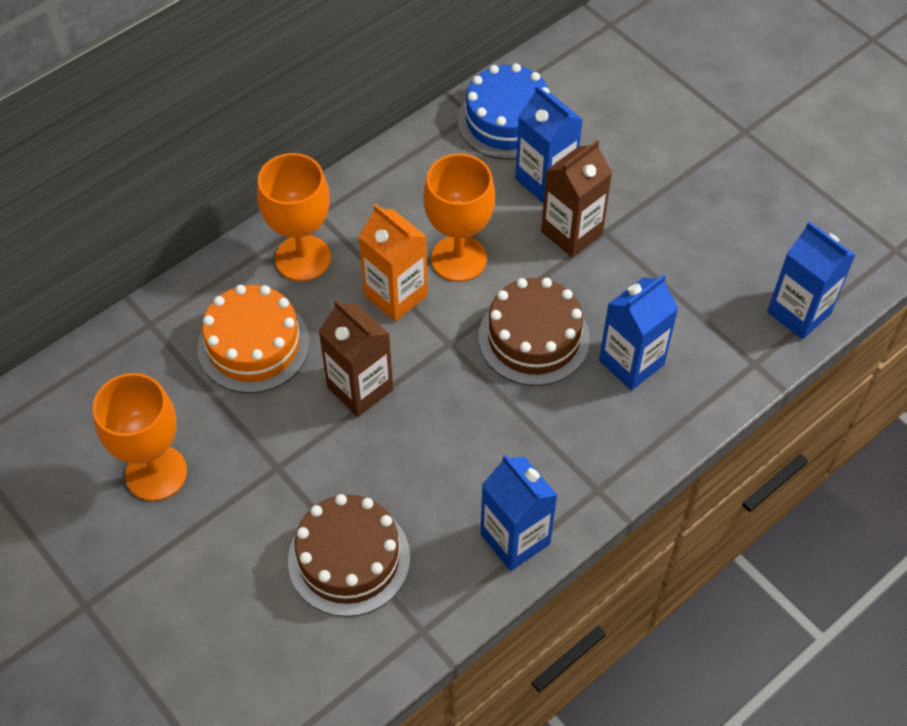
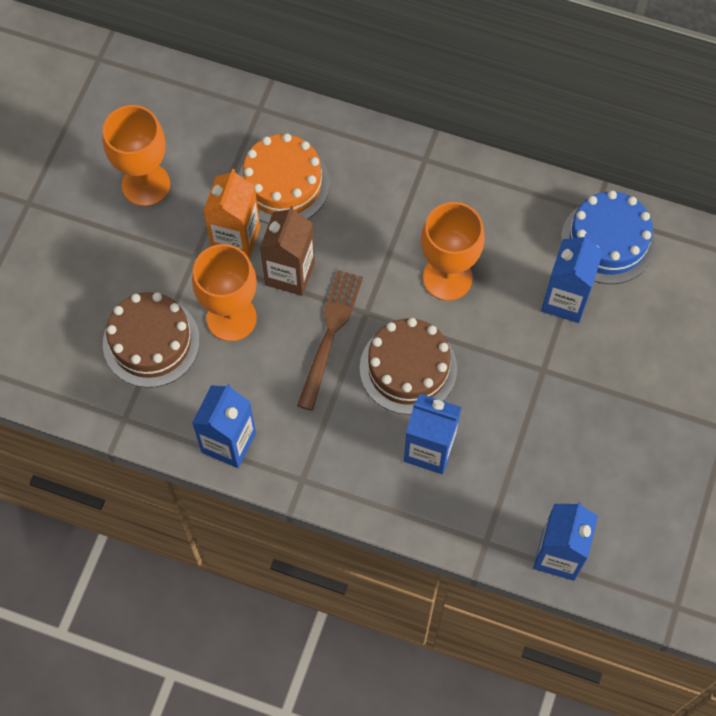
camera: 60 degrees right, 10 degrees up
orange goblet [257,153,331,281] -> orange goblet moved to [192,244,257,341]
orange carton [359,204,428,322] -> orange carton moved to [203,169,260,259]
brown carton [541,140,612,257] -> none
none -> brown fork [297,270,363,411]

